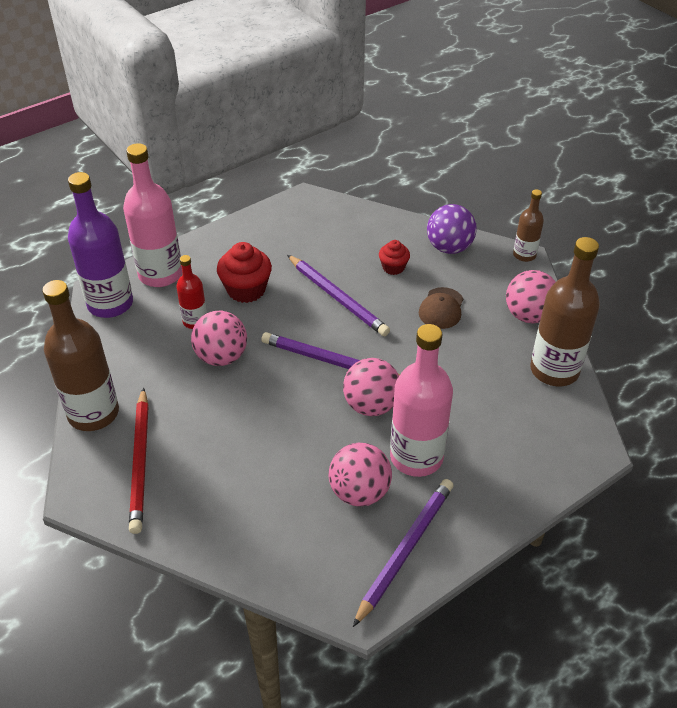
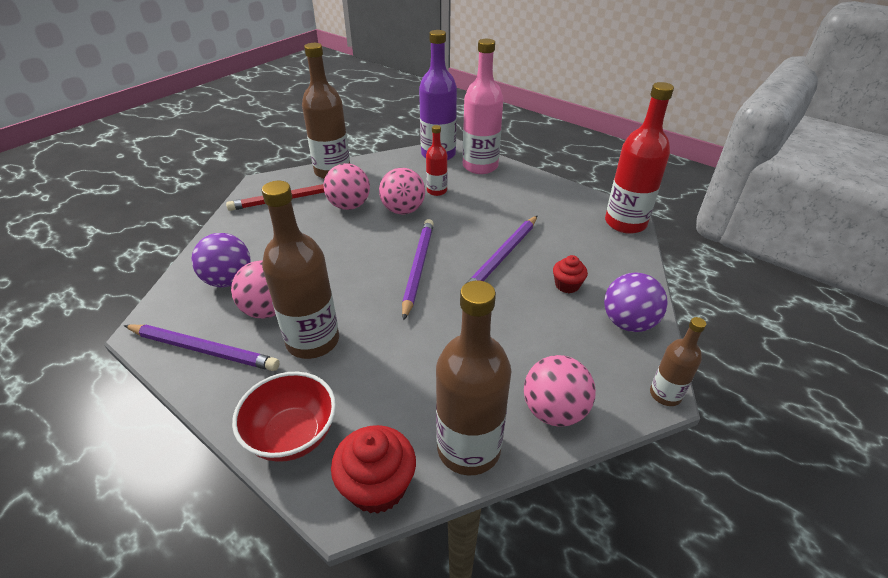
camera: 75 degrees right, 5 degrees down
red cupcake [217,242,272,303] -> red cupcake moved to [331,425,416,514]
pink ball [343,358,399,416] -> pink ball moved to [324,163,370,210]
pink bottle [390,324,453,477] -> brown bottle [262,181,339,359]
brown cap [419,287,463,329] -> none
none -> purple ball [192,233,251,287]
none -> red bowl [232,372,336,462]
none -> red bottle [605,82,674,234]

